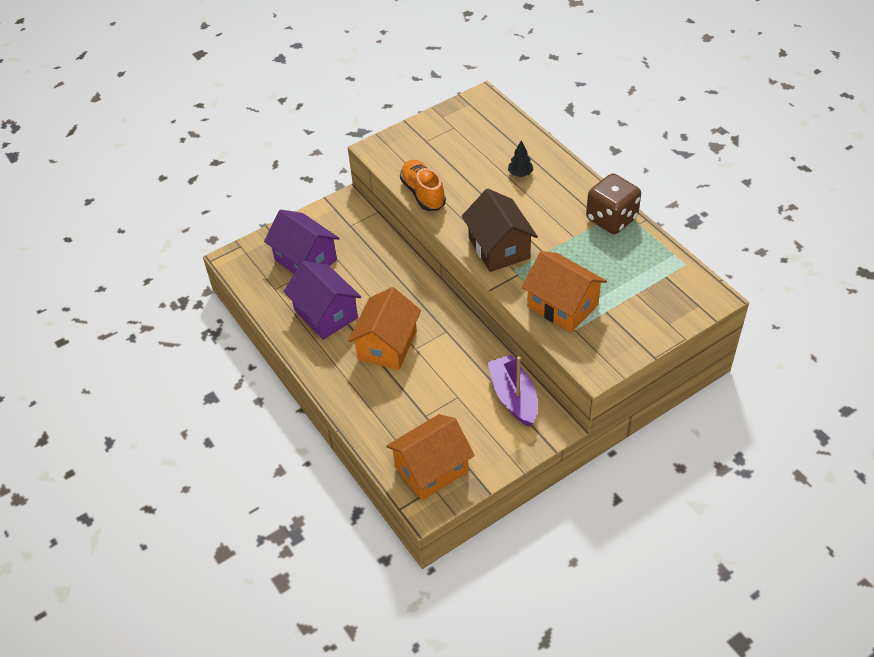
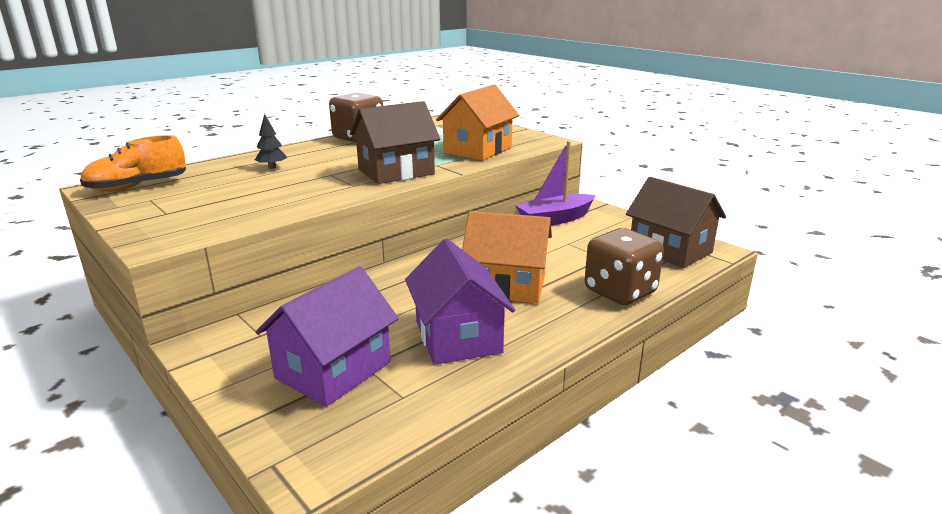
camera: 100 degrees left, 25 degrees down
purple house [284,261,361,340] -> purple house turned 60 degrees counterclockwise [405,239,515,364]
orange house [386,414,475,501] -> brown house [626,177,726,268]
orange shoe [400,160,446,211] -> orange shoe moved to [80,135,186,191]
none -> brown dice [585,228,664,305]

